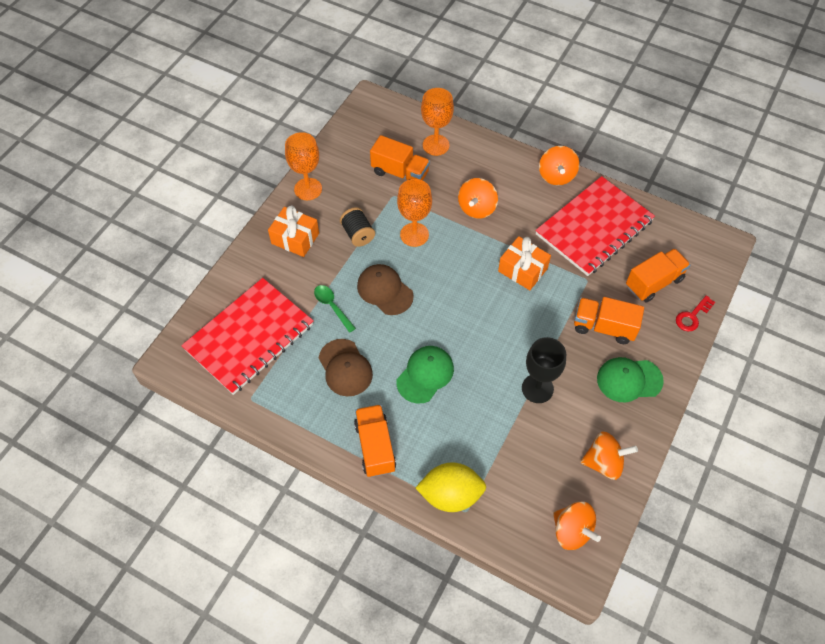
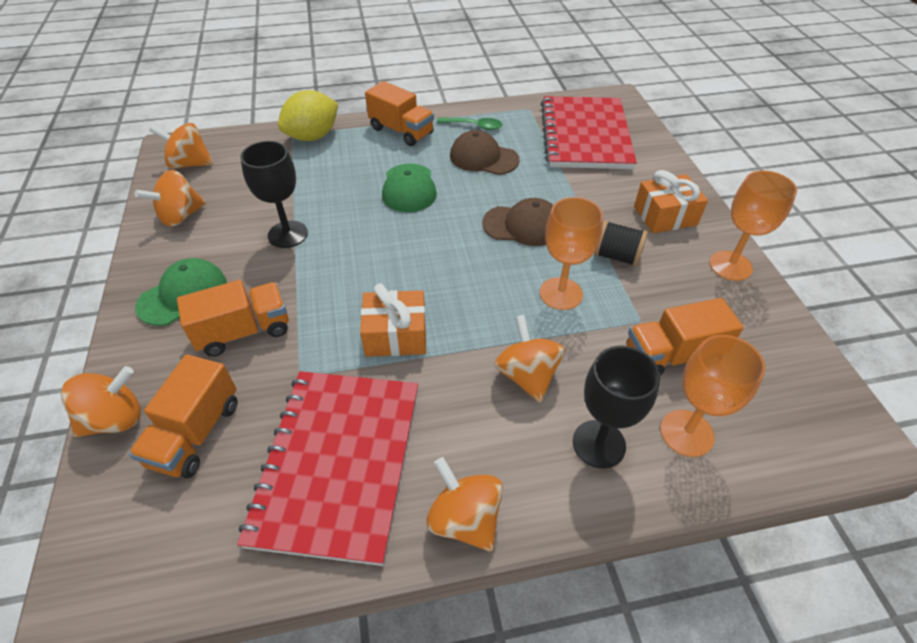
camera: 140 degrees right, 10 degrees down
green spoon [314,285,356,333] -> green spoon moved to [437,117,502,130]
red key [676,295,715,332] -> orange spinning top [61,366,141,437]
none -> black goblet [573,346,660,468]

